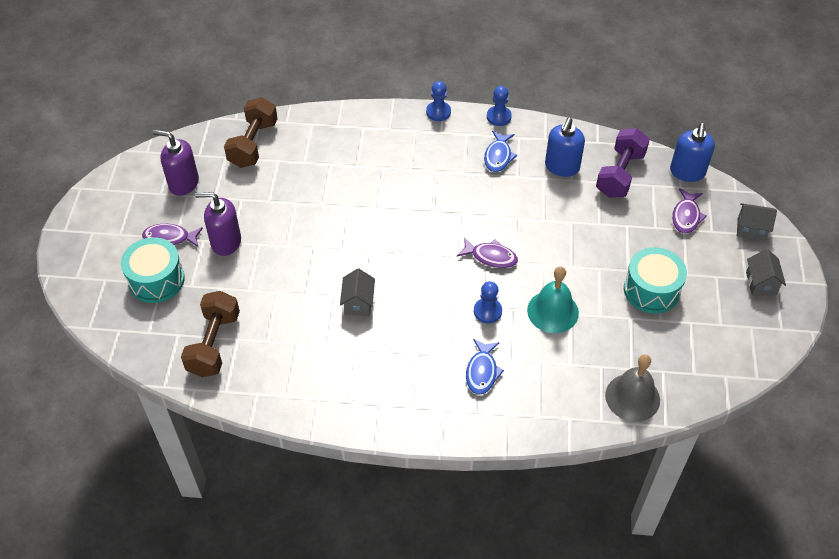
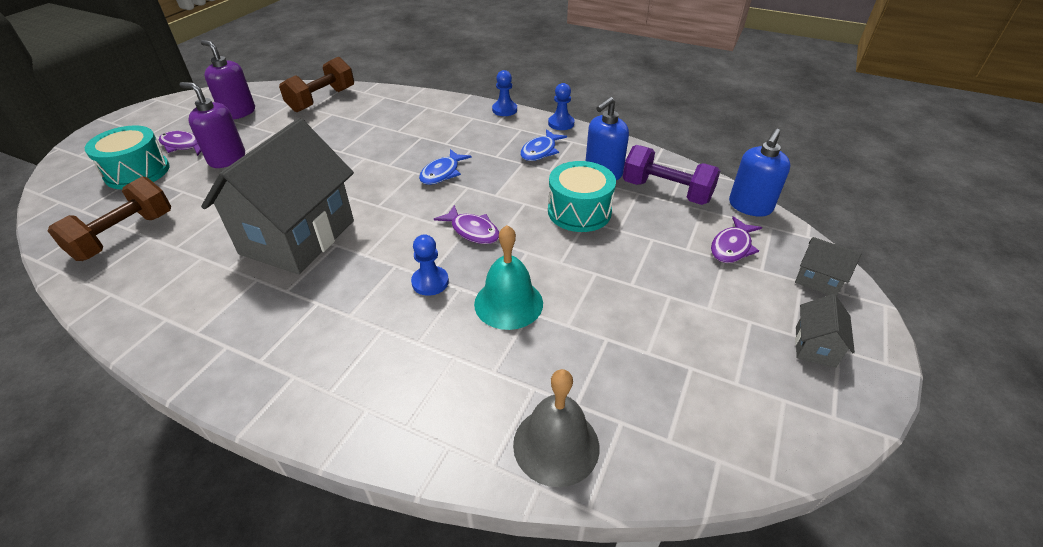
camera: 20 degrees right, 10 degrees down
grey house [340,268,375,316] -> grey house [201,118,354,274], size x2.47
blue fish [466,339,504,395] -> blue fish moved to [419,149,472,185]
purple dumbbell [596,128,650,198] -> purple dumbbell turned 75 degrees clockwise [623,145,720,205]
turquoise drum [624,247,687,313] -> turquoise drum moved to [548,161,616,232]

